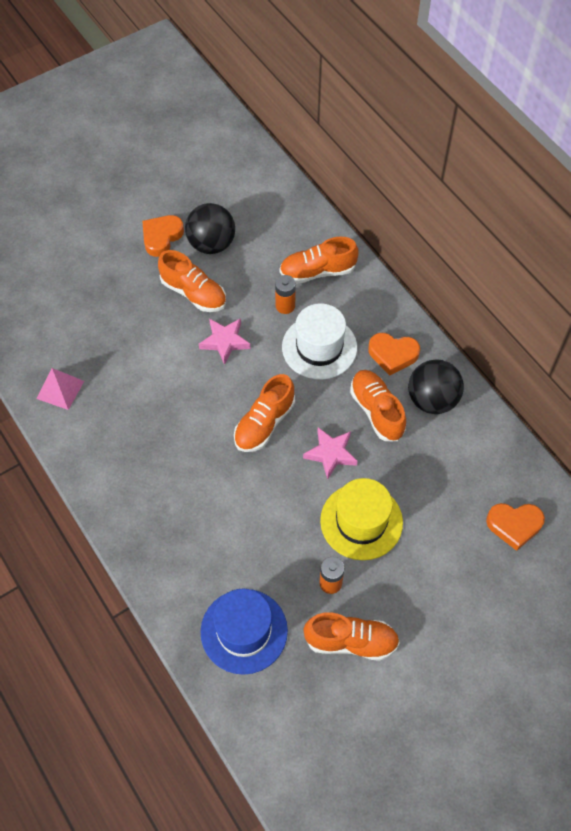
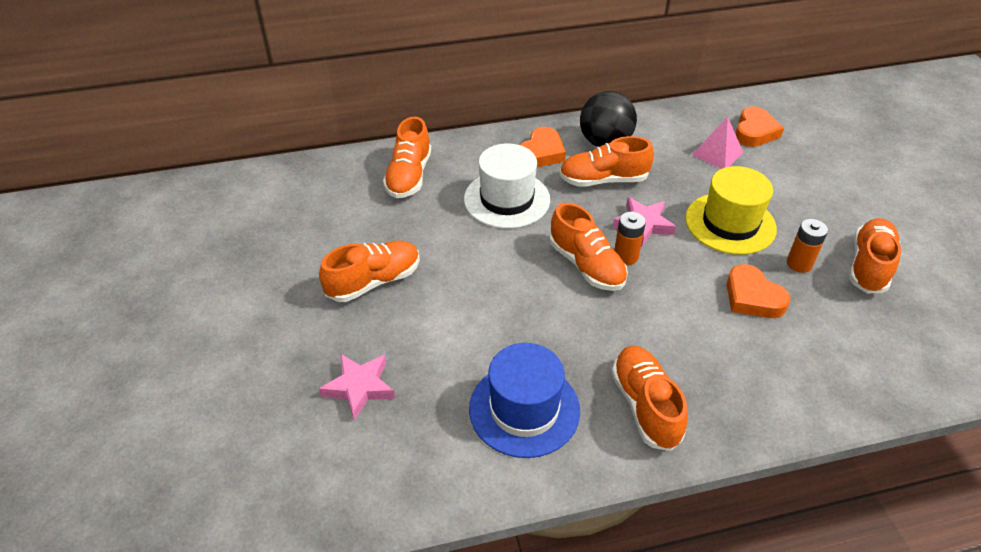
camera: 70 degrees left, 15 degrees down
pink pyramid [36,368,84,410] -> pink pyramid moved to [692,117,743,169]
orange heart [142,215,184,257] -> orange heart moved to [727,264,791,318]
black ball [185,203,235,254] -> none
pink star [199,318,251,365] -> pink star moved to [319,354,395,420]
blue hat [201,589,288,675] -> blue hat moved to [469,343,580,458]
orange battery [275,275,296,314] -> orange battery moved to [614,212,646,265]
none -> orange shoe [612,346,688,451]

